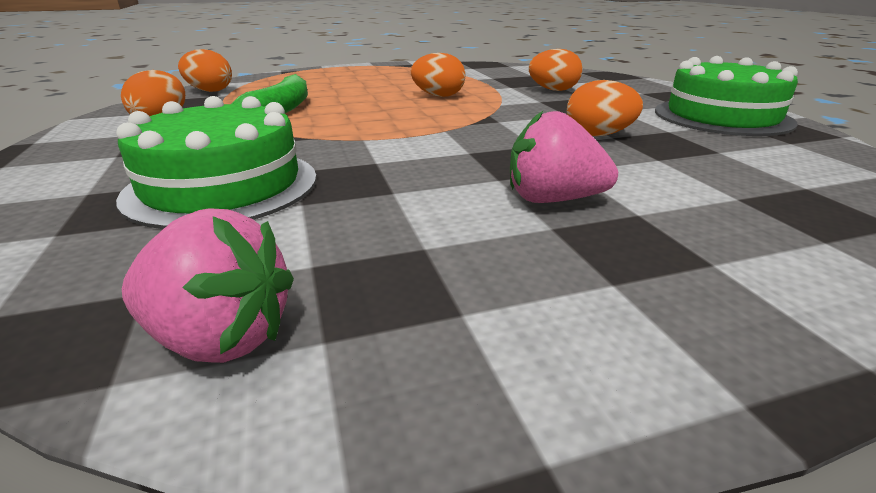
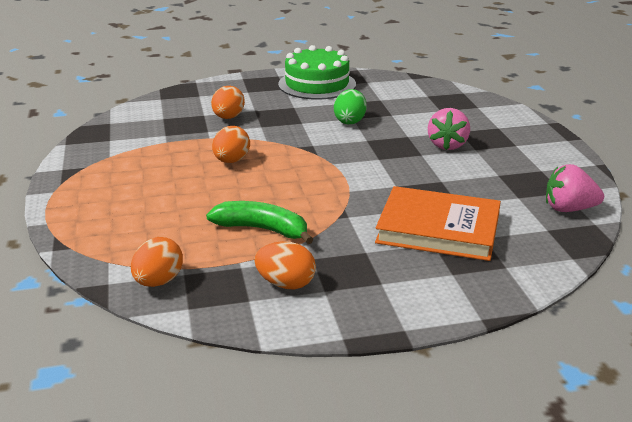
camera: 85 degrees left, 0 degrees up
green cake [116,96,317,229] -> orange book [375,186,501,261]
pink strawberry [122,208,294,363] -> pink strawberry turned 105 degrees counterclockwise [546,164,604,212]
orange egg [567,80,643,136] -> green egg [334,89,367,124]

